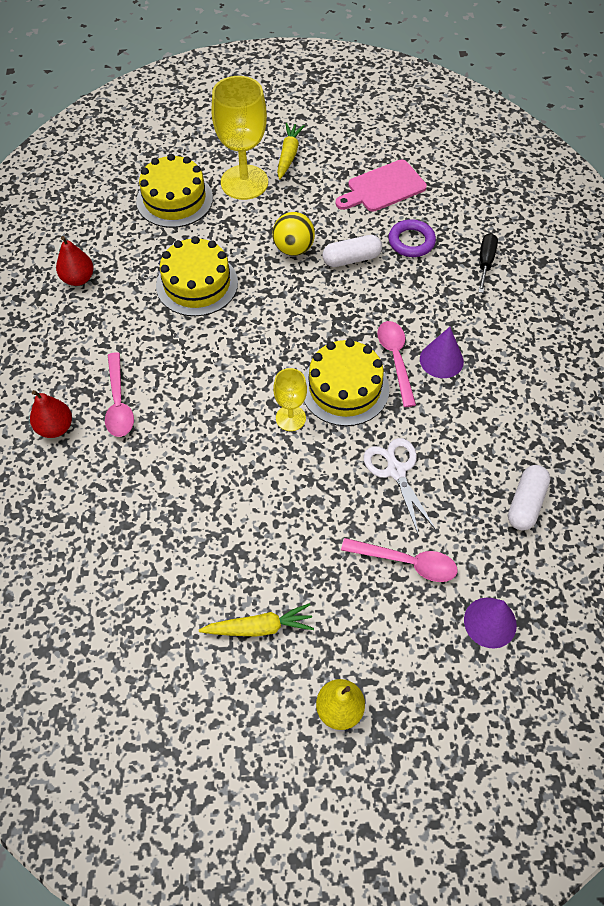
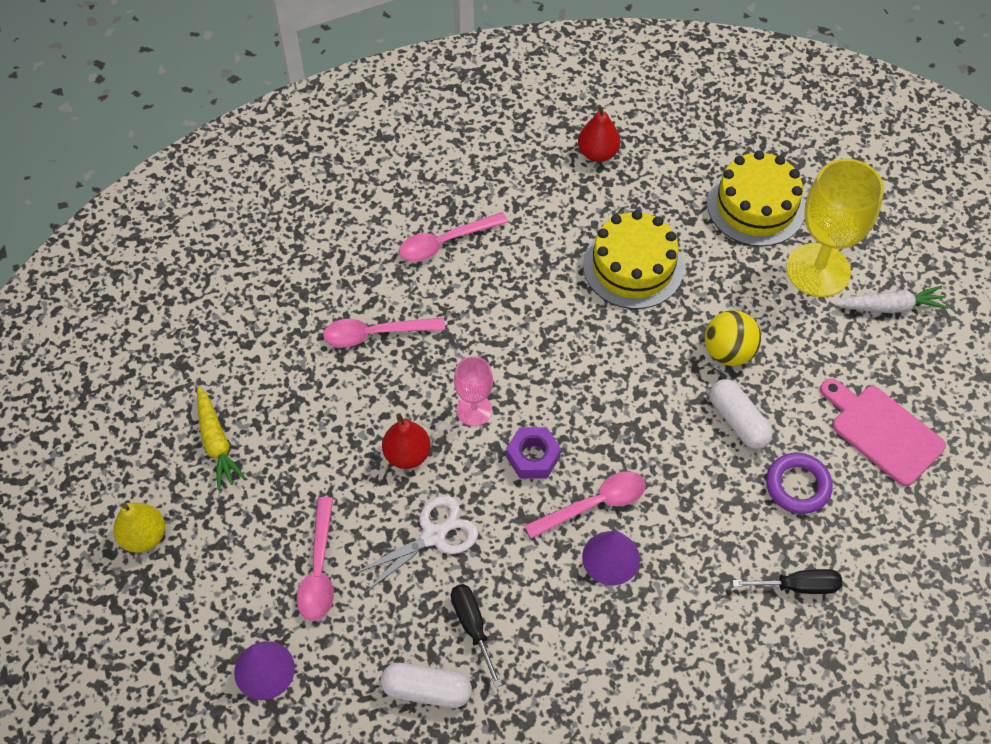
camera: 75 degrees right, 0 degrees up
red pear [30,390,72,438] -> red pear moved to [382,413,431,469]
yellow goblet [273,368,307,431] -> pink goblet [454,356,493,426]
yellow carrot [277,123,305,179] -> white carrot [834,286,949,313]
yellow cake [304,339,389,426] -> purple nut [506,427,561,479]
none -> pink spoon [323,318,445,347]
none -> black screwdriver [451,584,502,688]

